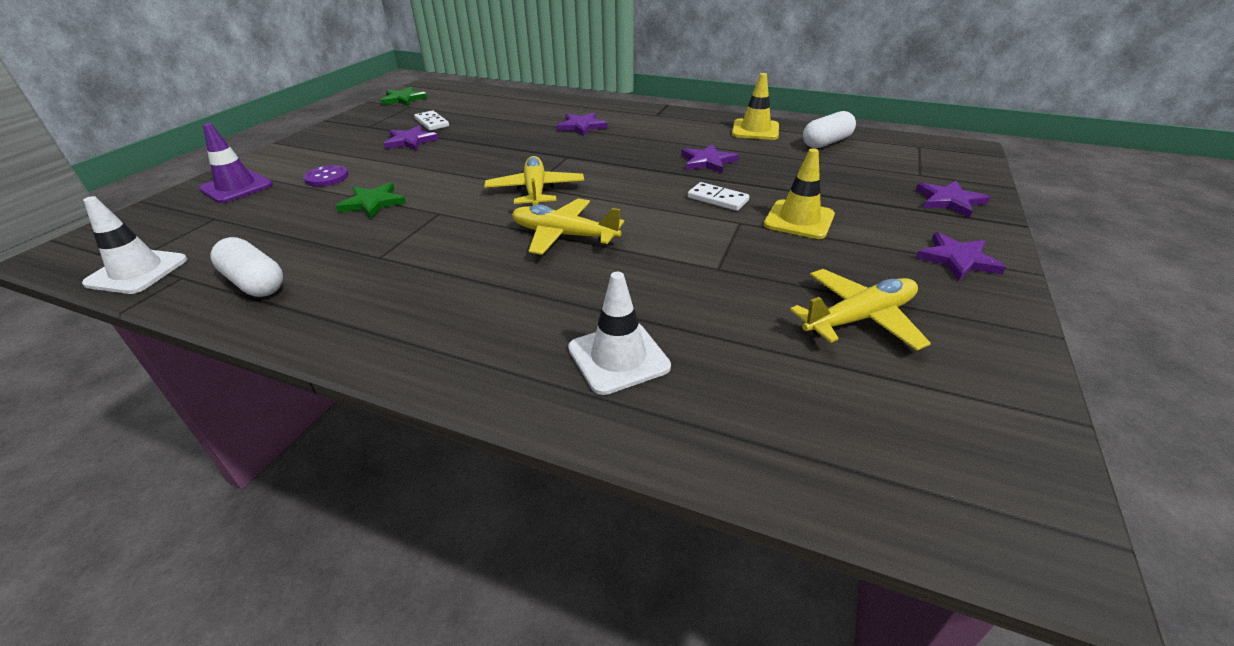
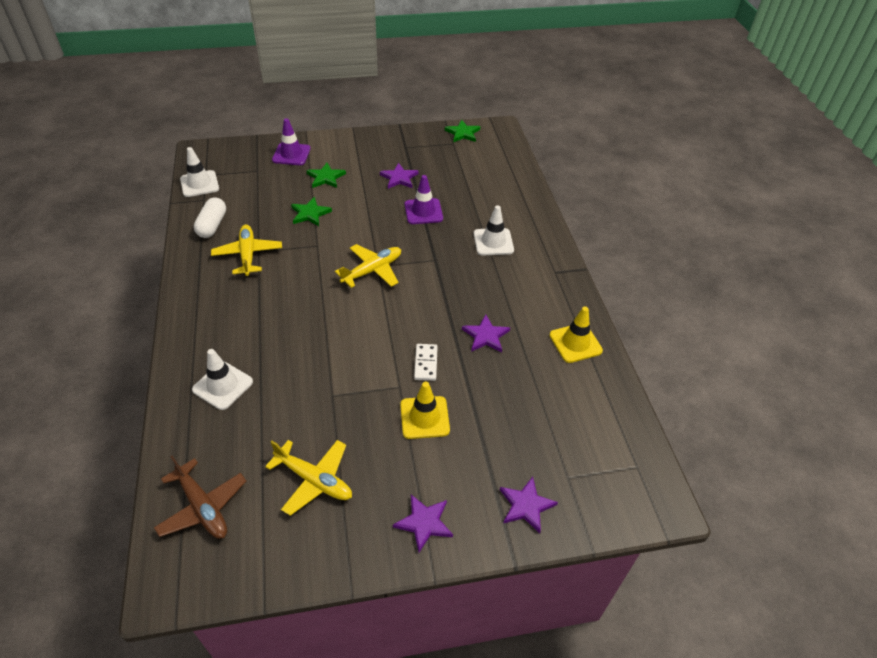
camera: 55 degrees right, 10 degrees up
purple button [303,165,348,187] -> green star [306,163,346,188]
white domino [414,110,449,131] -> none
yellow plane [512,198,624,255] -> yellow plane moved to [211,225,282,276]
purple star [557,112,608,136] -> white traffic cone [474,205,514,255]
white capsule [803,111,856,148] -> none
none -> brown plane [154,455,246,539]
none -> purple traffic cone [404,175,443,224]

